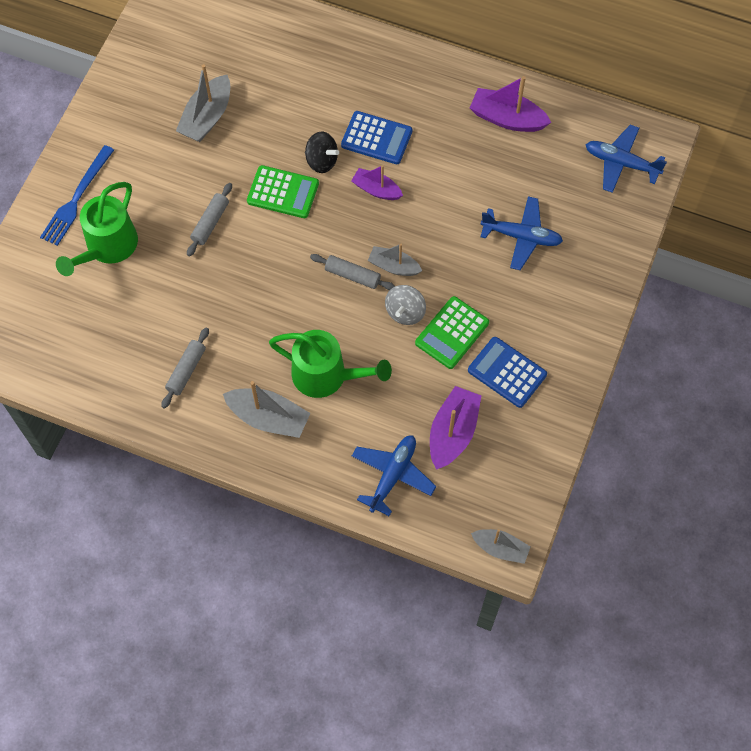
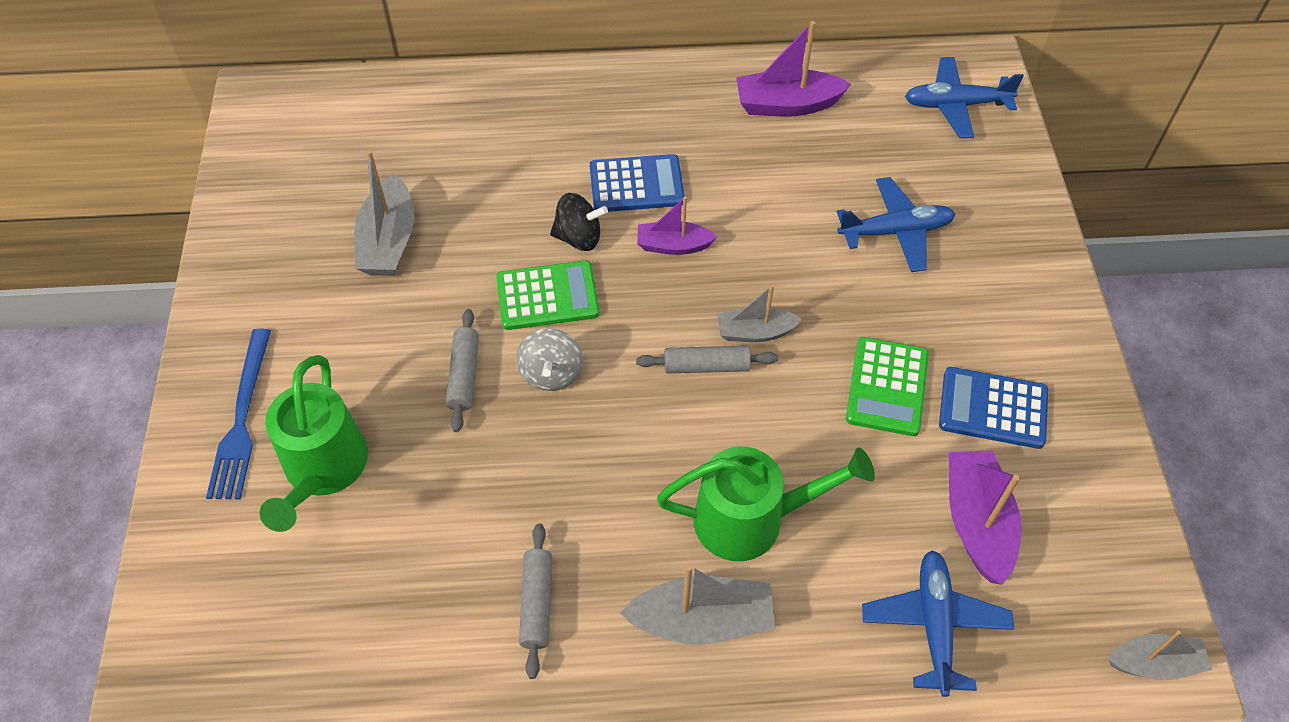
camera: 25 degrees left, 10 degrees down
grey spinning top [385,285,426,325] -> grey spinning top moved to [516,328,583,391]

